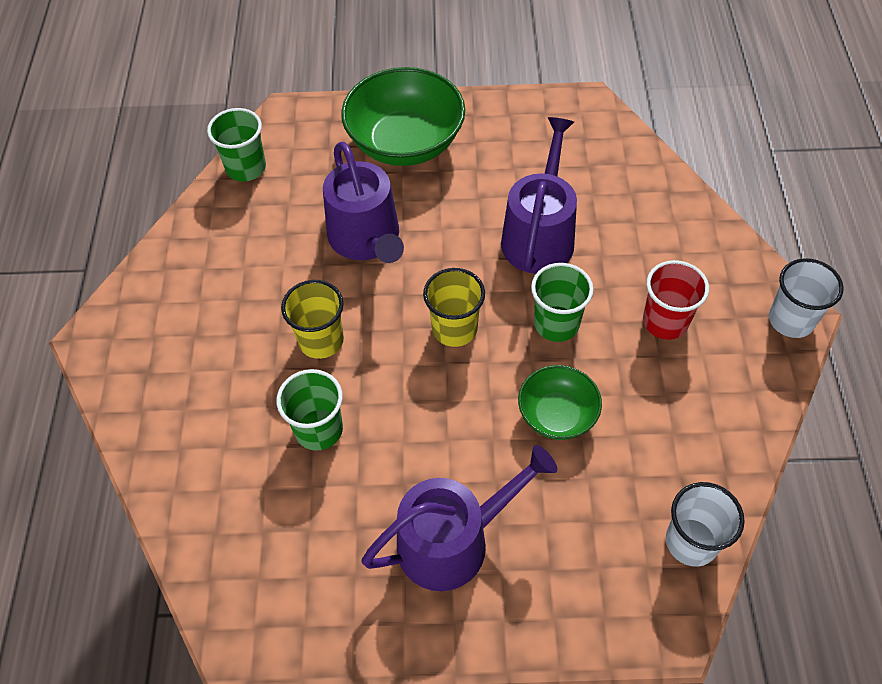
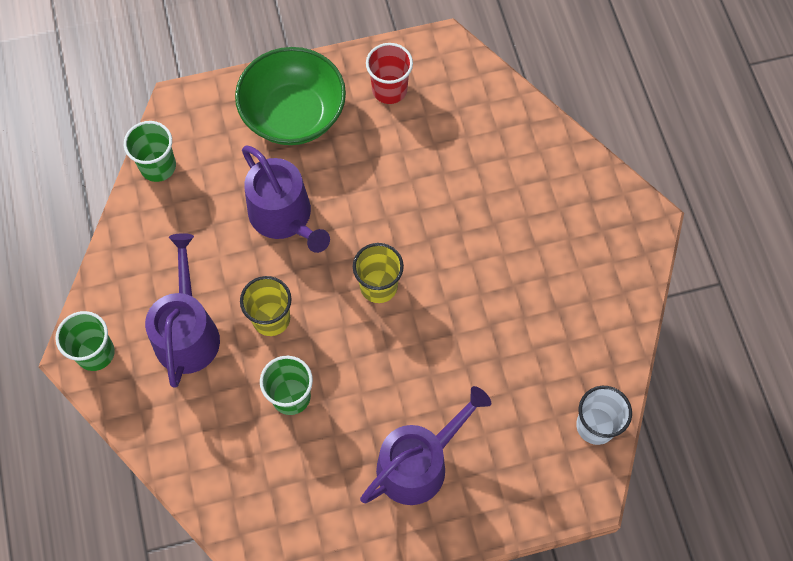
camera: 15 degrees left, 10 degrees up
purple watering can [501,117,577,274] -> purple watering can moved to [145,233,220,388]
green bowl [518,365,602,440] -> none
green cup [531,263,594,342] -> green cup moved to [55,311,115,371]
red cup [643,260,709,340] -> red cup moved to [366,43,413,104]
white cup [769,258,844,338] -> none

